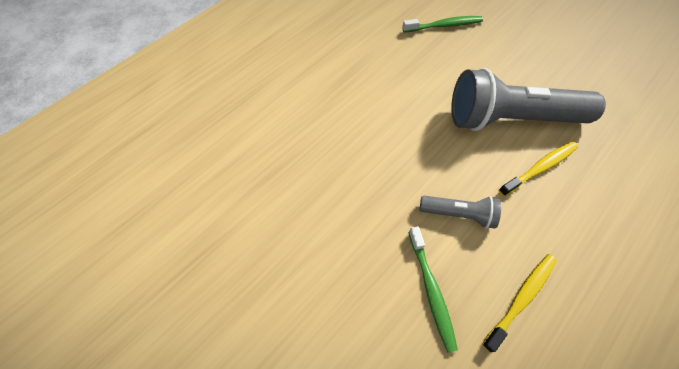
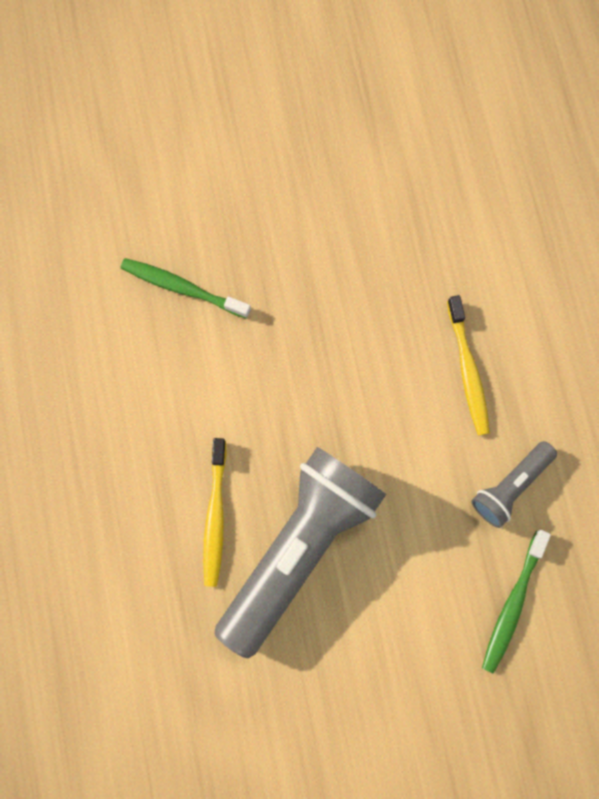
camera: 125 degrees right, 15 degrees up
grey flashlight [420,196,501,229] -> grey flashlight moved to [471,441,557,528]
yellow toothbrush [482,254,557,352] -> yellow toothbrush moved to [447,295,490,435]

